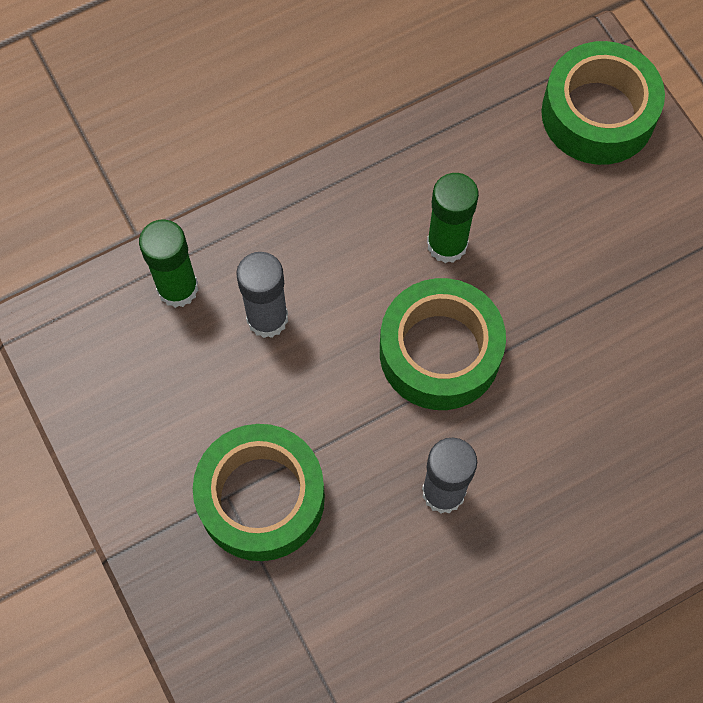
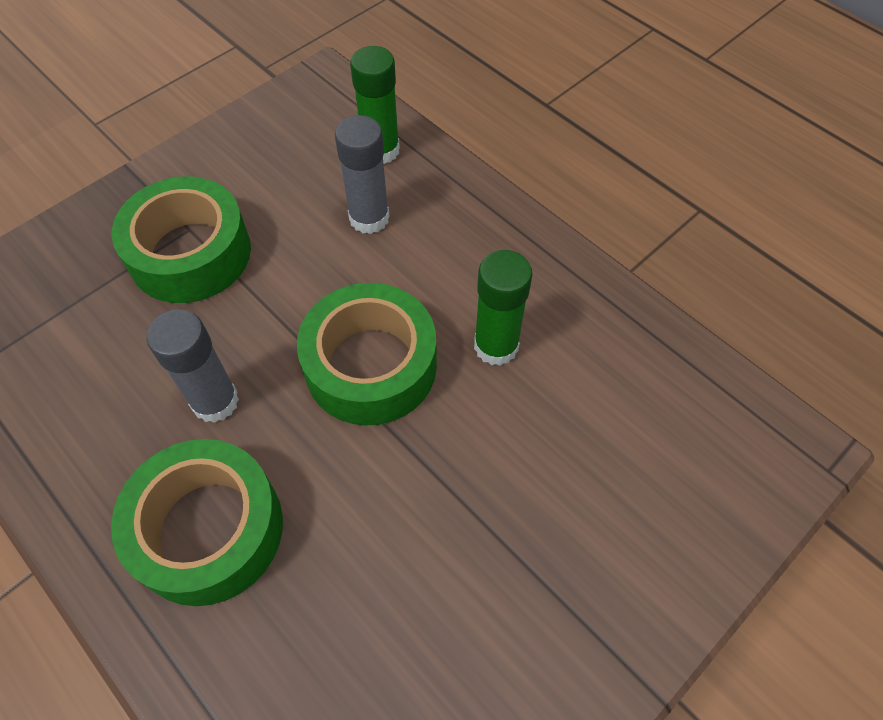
camera: 75 degrees right, 10 degrees down
green tape [541,41,665,165] -> green tape moved to [111,439,283,606]

